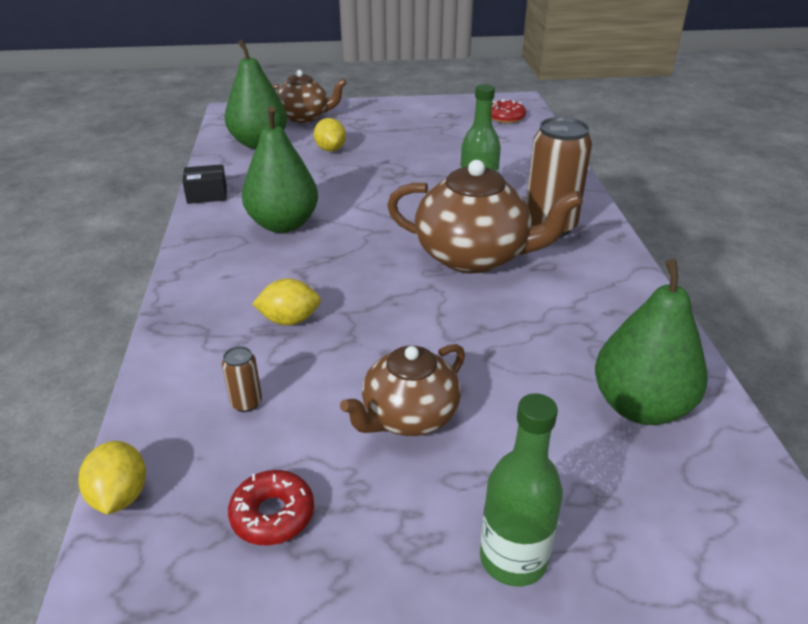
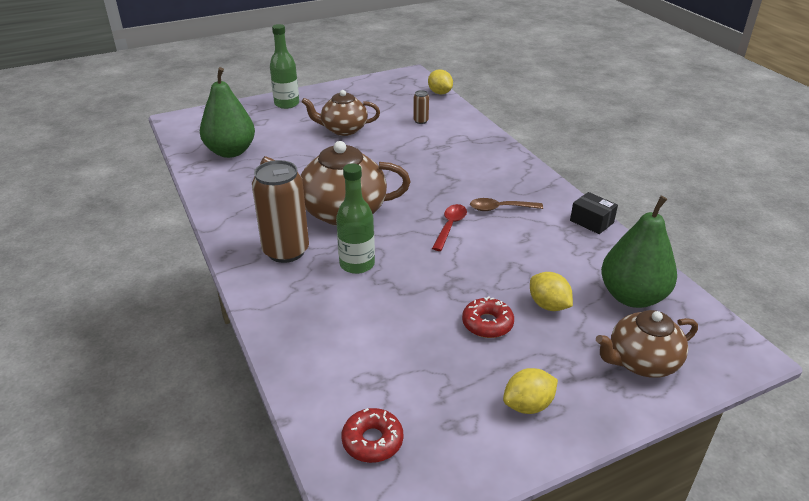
camera: 160 degrees right, 0 degrees up
black box [182,164,227,204] -> black box turned 75 degrees clockwise [570,192,618,234]
red donut [228,470,314,545] -> red donut moved to [462,296,514,338]
green pear [242,106,318,233] -> brown spoon [470,198,543,211]
yellow lemon [252,278,321,325] -> yellow lemon moved to [503,368,558,414]
brown teapot [340,344,465,436] -> brown teapot turned 120 degrees counterclockwise [301,90,380,136]
none -> red spoon [432,204,467,251]

